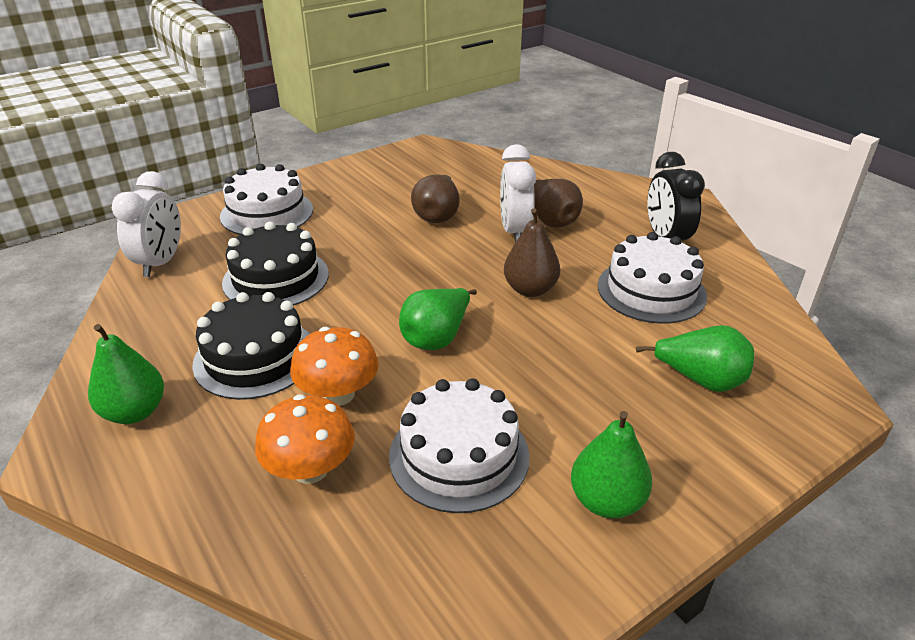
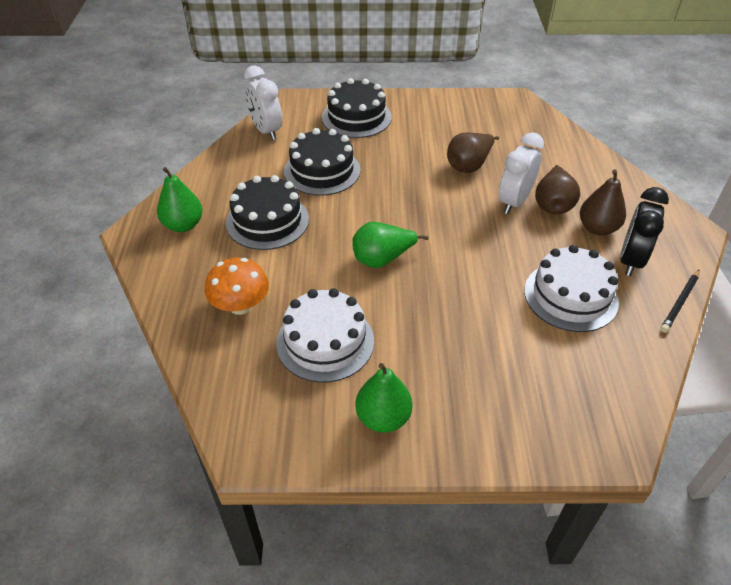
camera: 35 degrees right, 10 degrees up
white clock [112,171,181,277] -> white clock turned 105 degrees clockwise [243,66,282,140]
white cake [220,164,313,235] -> black cake [322,78,392,138]
orange mushroom [290,327,379,406] -> none
brown pear [504,208,560,297] -> brown pear moved to [580,170,626,235]
green pear [636,325,754,392] -> none
none -> black pencil [660,270,700,333]

